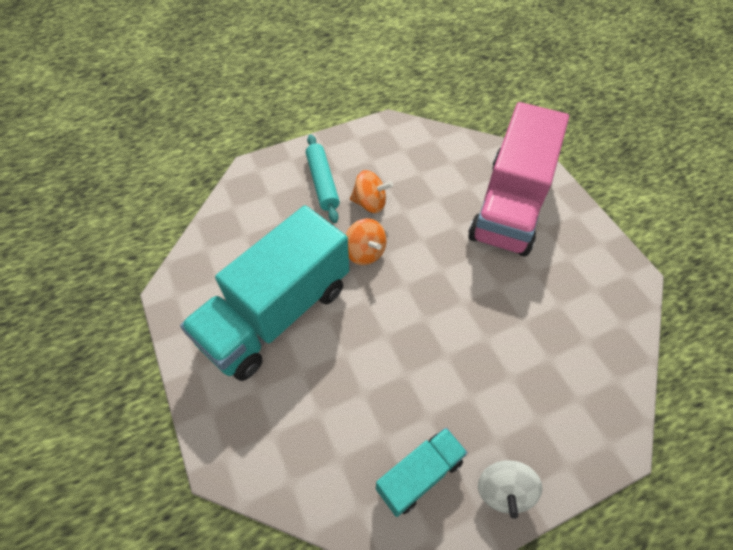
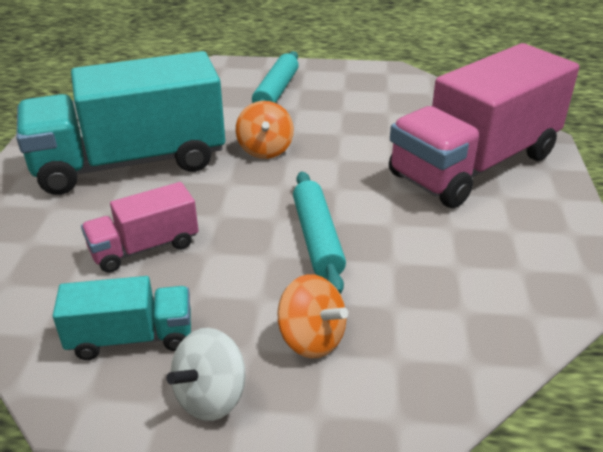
camera: 30 degrees right, 20 degrees down
orange spinning top [350,170,393,213] -> orange spinning top moved to [277,274,348,359]
none -> pink truck [81,182,199,273]
none -> turquoise rolling pin [293,171,346,294]

